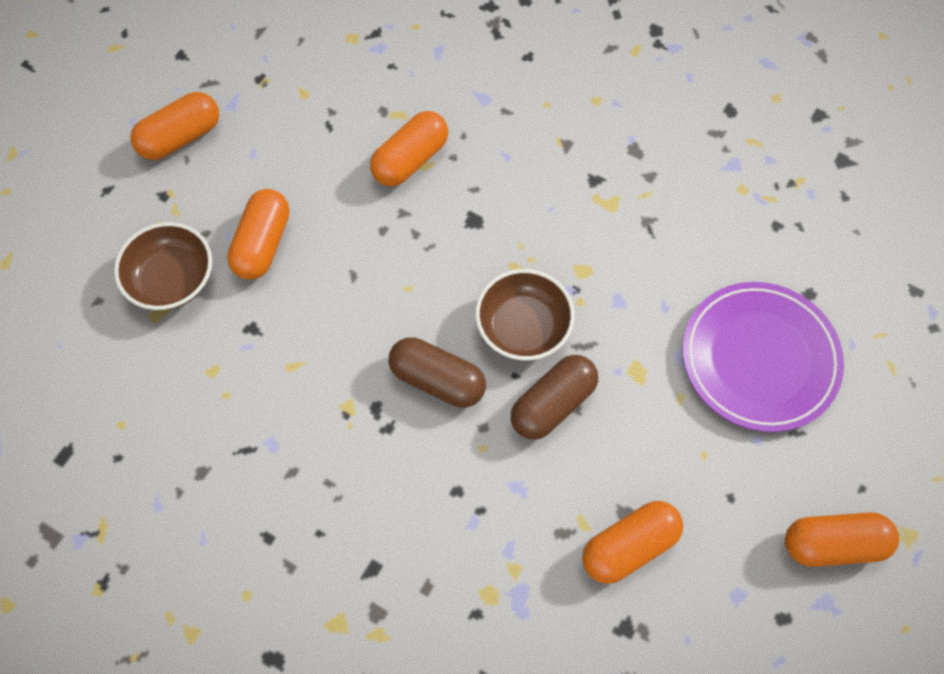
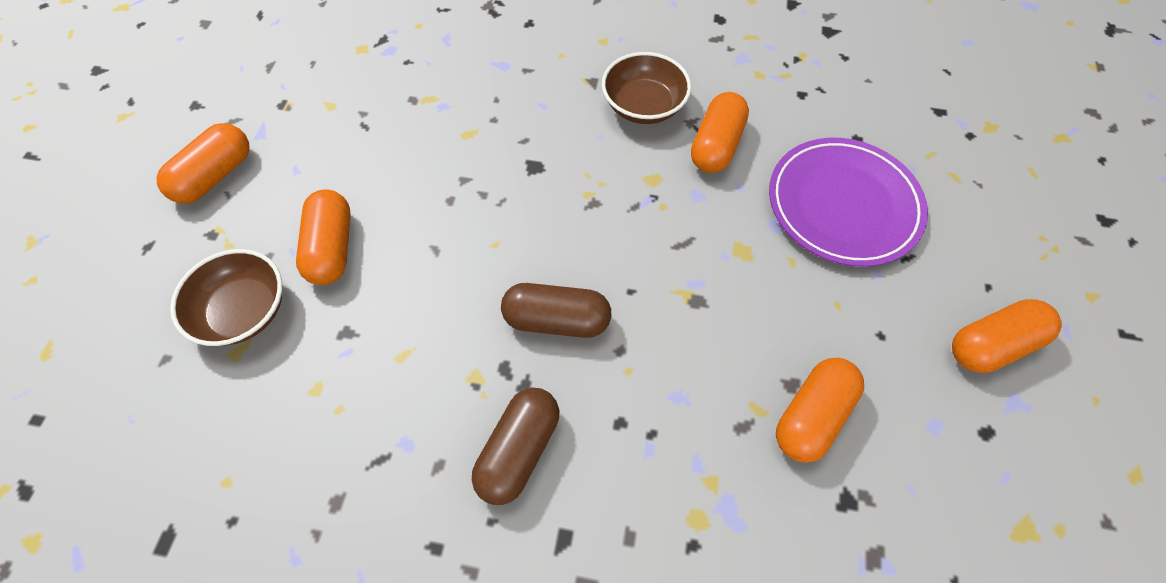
camera: 20 degrees left, 5 degrees down
orange capsule [370,111,448,187] -> orange capsule moved to [691,92,749,173]
brown bowl [476,269,575,360] -> brown bowl moved to [602,52,691,124]
brown capsule [511,355,598,440] -> brown capsule moved to [472,388,559,505]

